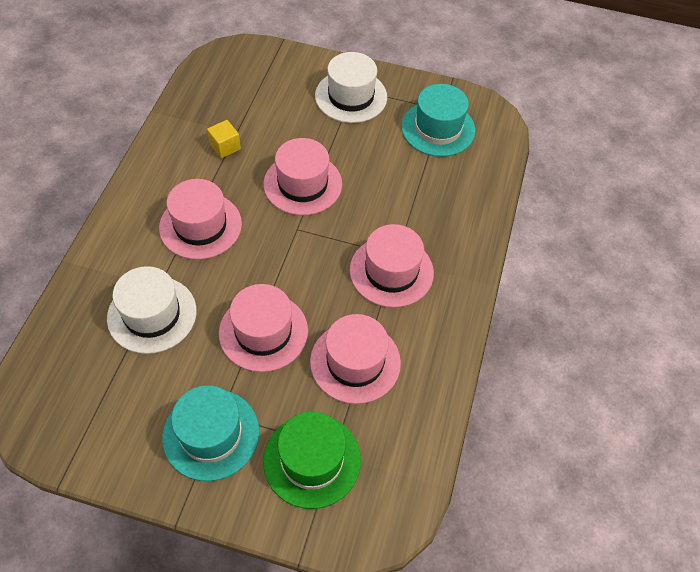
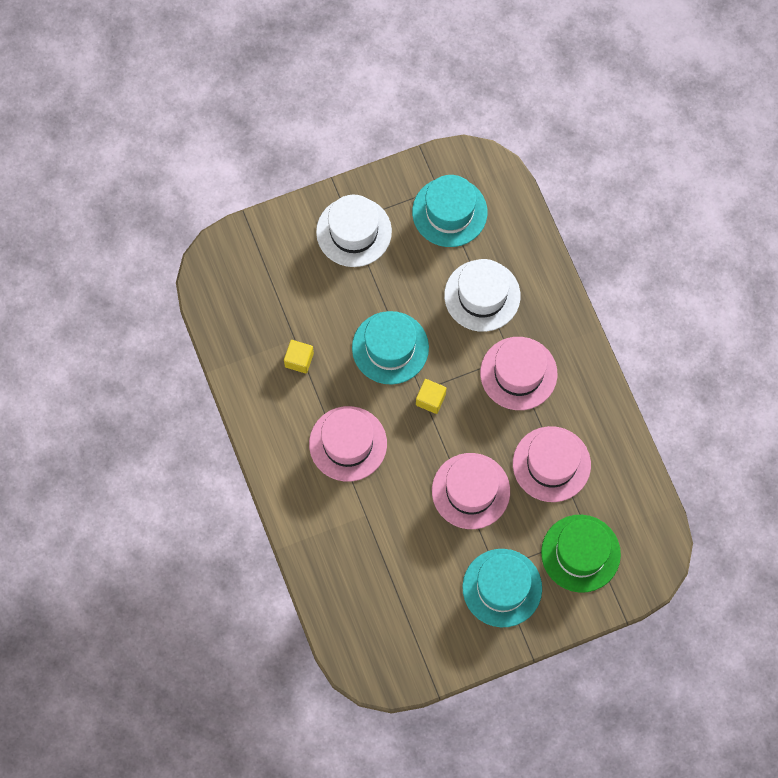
camera: 35 degrees left, 15 degrees up
white hat [107,266,197,354] -> white hat moved to [444,259,521,332]
pink hat [264,138,342,215] -> turquoise hat [352,311,429,384]
none -> yellow cube [416,379,447,414]

